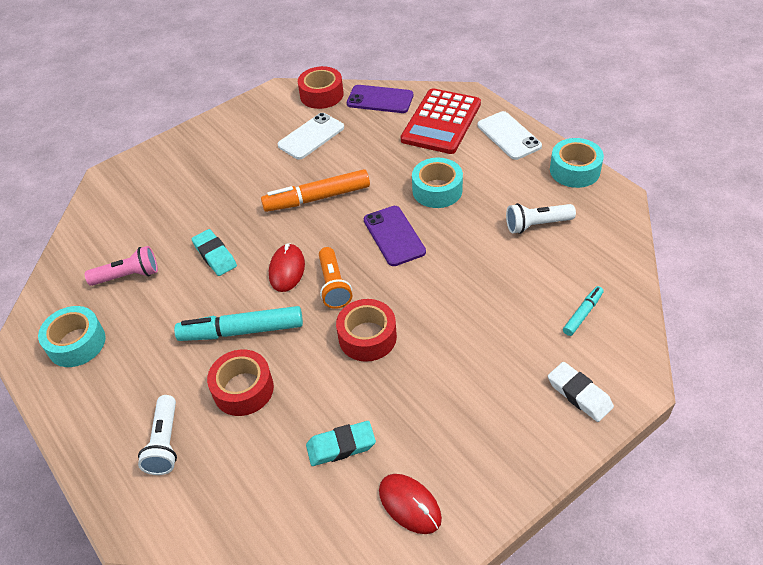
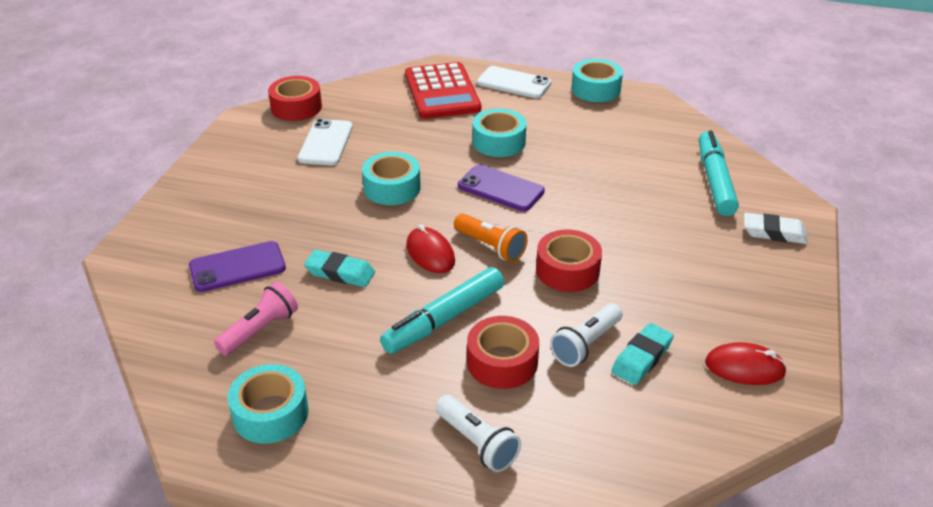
camera: 40 degrees left, 10 degrees down
orange marker [261,169,370,212] -> turquoise tape [362,152,421,205]
purple phone [347,85,413,113] -> purple phone moved to [189,241,286,292]
white flashlight [506,203,576,234] -> white flashlight moved to [550,303,622,367]
turquoise marker [563,286,604,336] -> turquoise marker [699,130,739,216], size x1.91

